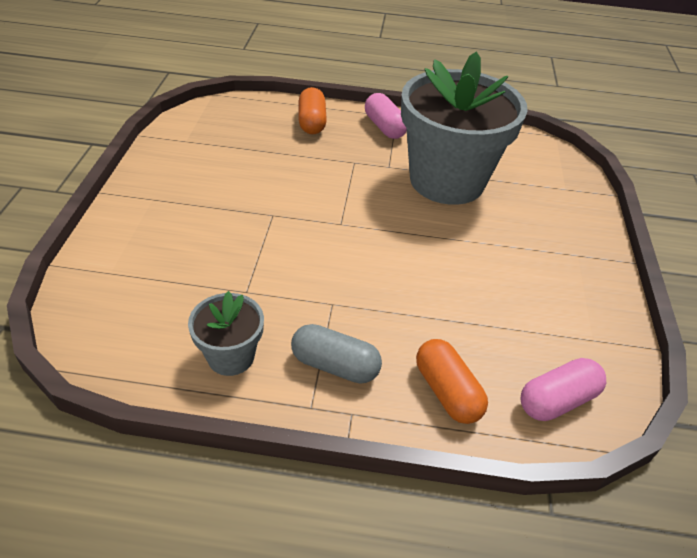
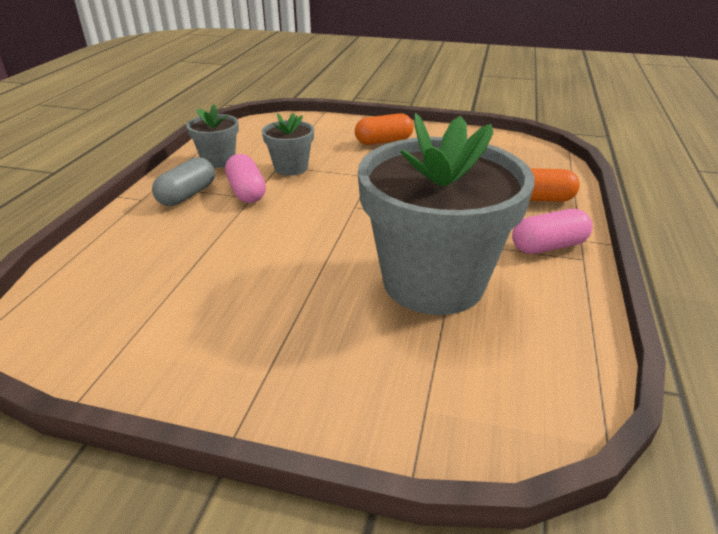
camera: 100 degrees right, 10 degrees down
orange capsule [416,339,488,424] -> orange capsule moved to [355,113,414,145]
pink capsule [521,358,606,421] -> pink capsule moved to [225,154,266,203]
none -> grey flower pot [262,113,314,176]

